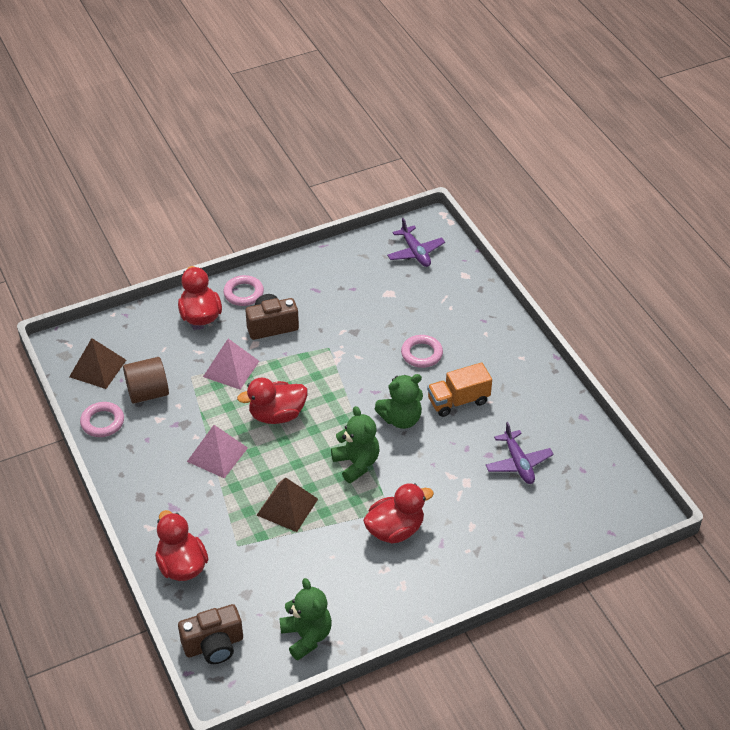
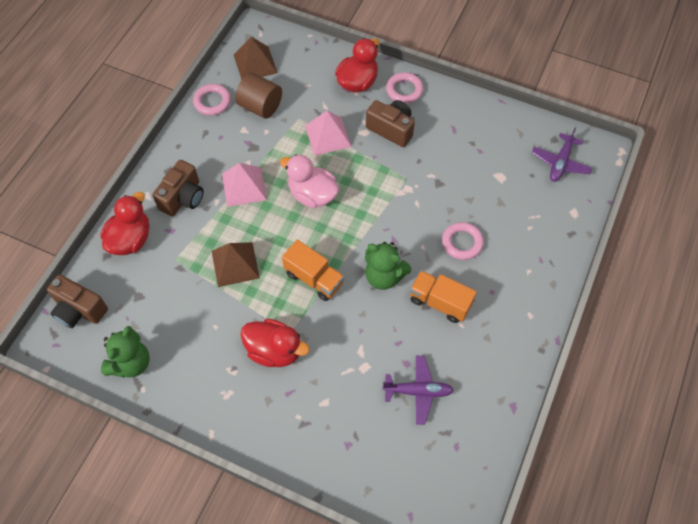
camera: 50 degrees right, 15 degrees up
red duck [237,378,308,424] -> pink duck [280,154,339,208]
green teddy bear [331,406,380,483] -> orange truck [282,240,344,301]
purple plane [486,422,554,484] -> purple plane turned 120 degrees counterclockwise [382,356,454,425]
none -> brown camera [152,160,204,216]

